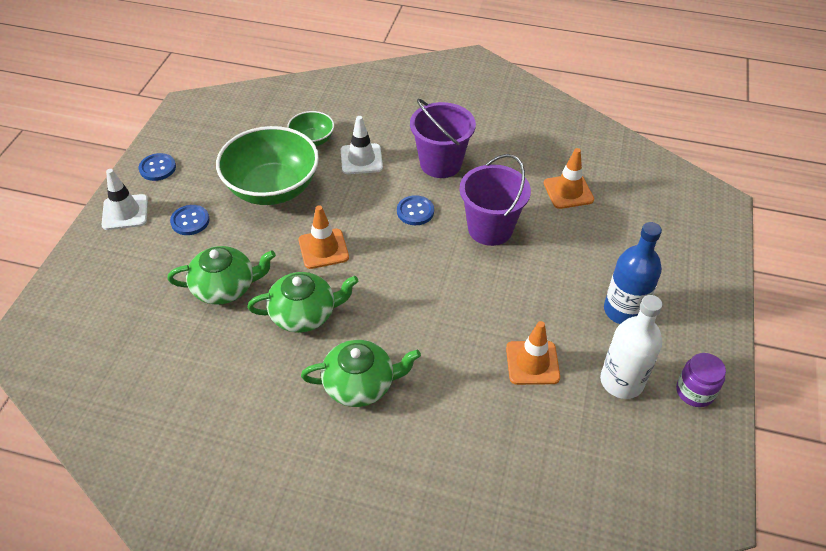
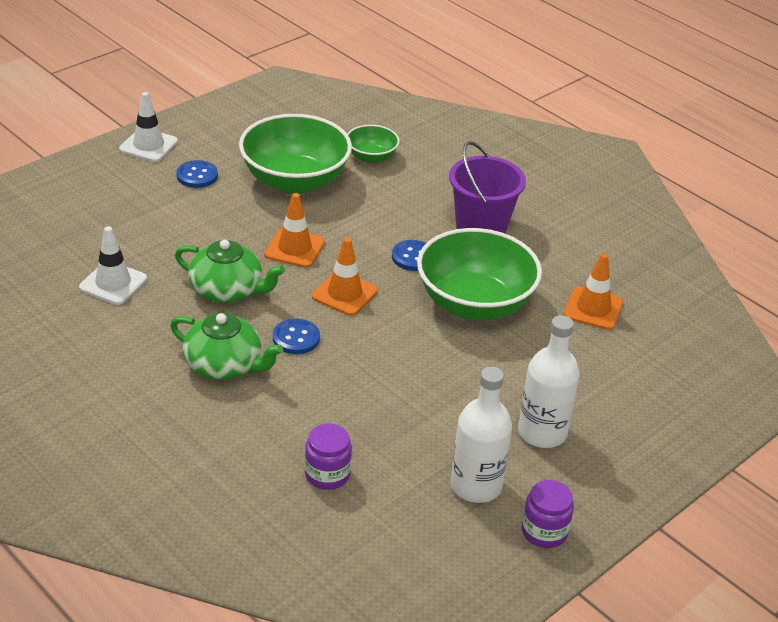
camera: 30 degrees right, 10 degrees down
blue button [139,153,176,181] -> blue button moved to [273,319,320,354]
green teapot [167,246,276,305] -> none
white traffic cone [341,116,383,174] -> white traffic cone moved to [79,226,147,305]
purple bucket [460,154,531,246] -> green bowl [417,228,542,321]
orange traffic cone [506,321,560,385] -> orange traffic cone moved to [312,237,378,316]
blue bottle [604,222,662,324] -> white bottle [518,315,580,448]
none -> purple jar [305,423,352,490]

